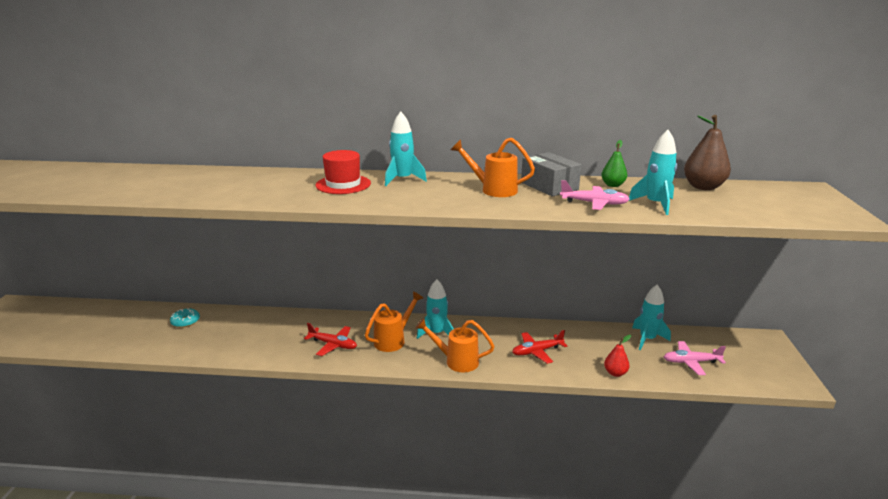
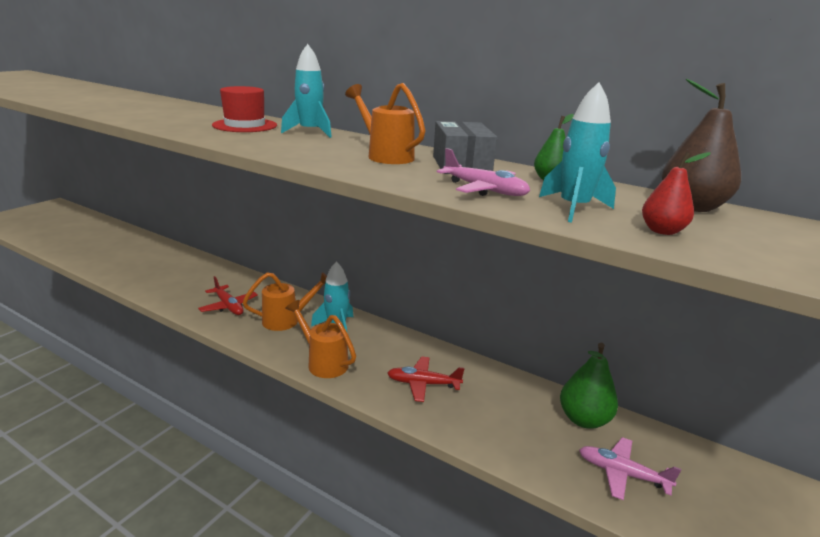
camera: 25 degrees right, 0 degrees up
turquoise donut [170,308,200,328] -> none
red pear [604,335,631,377] -> red pear moved to [642,152,711,235]
turquoise rocket [632,285,671,350] -> green pear [560,343,618,429]

